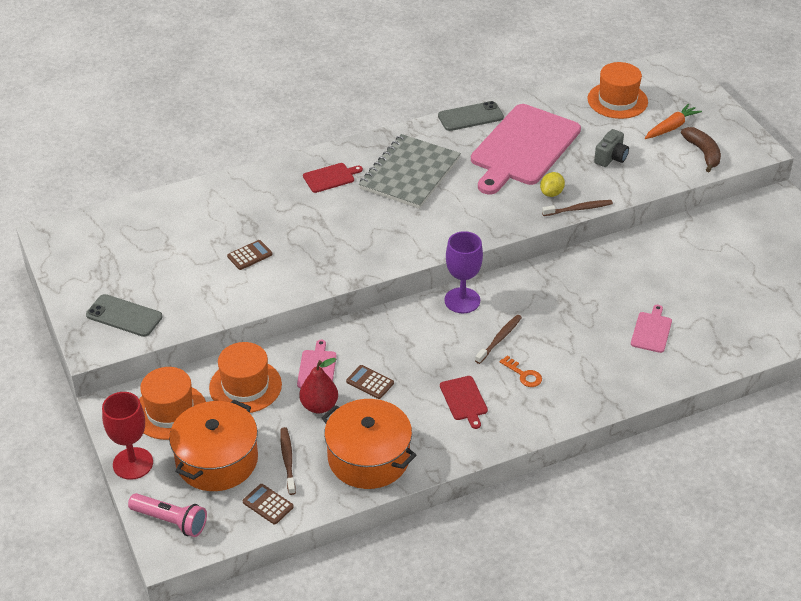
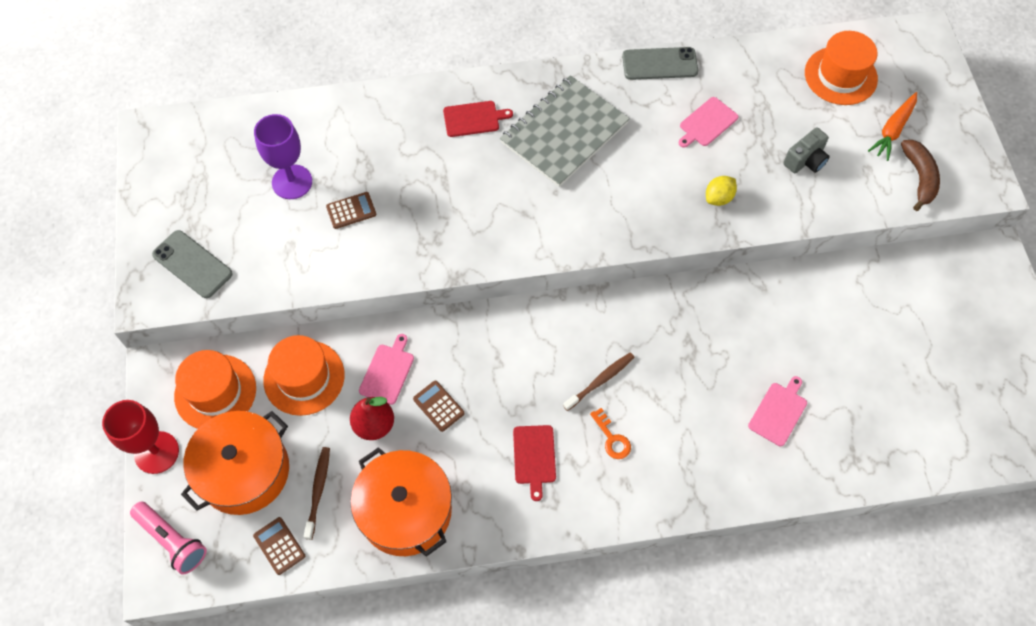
camera: 15 degrees right, 20 degrees up
purple goblet [444,231,483,313] -> purple goblet moved to [254,114,312,199]
pink cutting board [471,104,581,194] -> pink cutting board [679,97,739,148], size x0.41
brown toothbrush [542,200,613,216] -> none
orange carrot [645,103,702,139] -> orange carrot turned 150 degrees clockwise [868,92,917,161]

